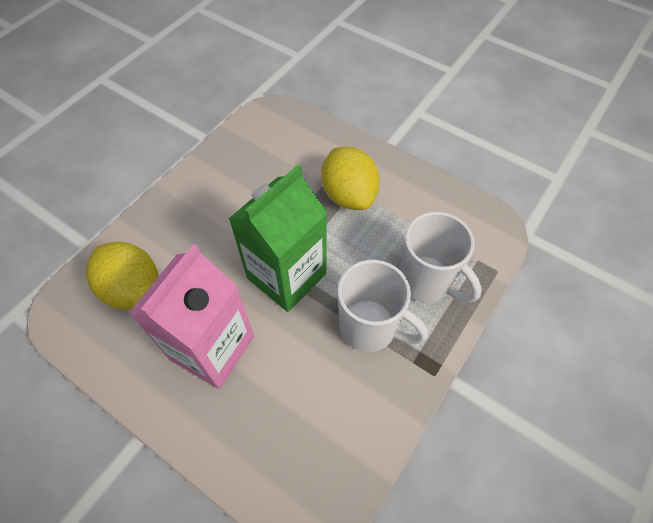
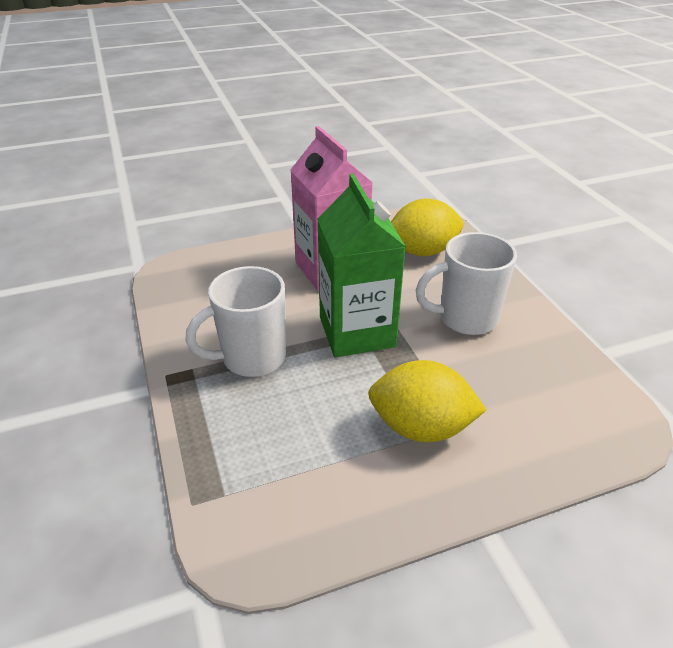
camera: 125 degrees right, 20 degrees down
white mug [399,212,482,303] -> white mug moved to [416,232,517,335]

